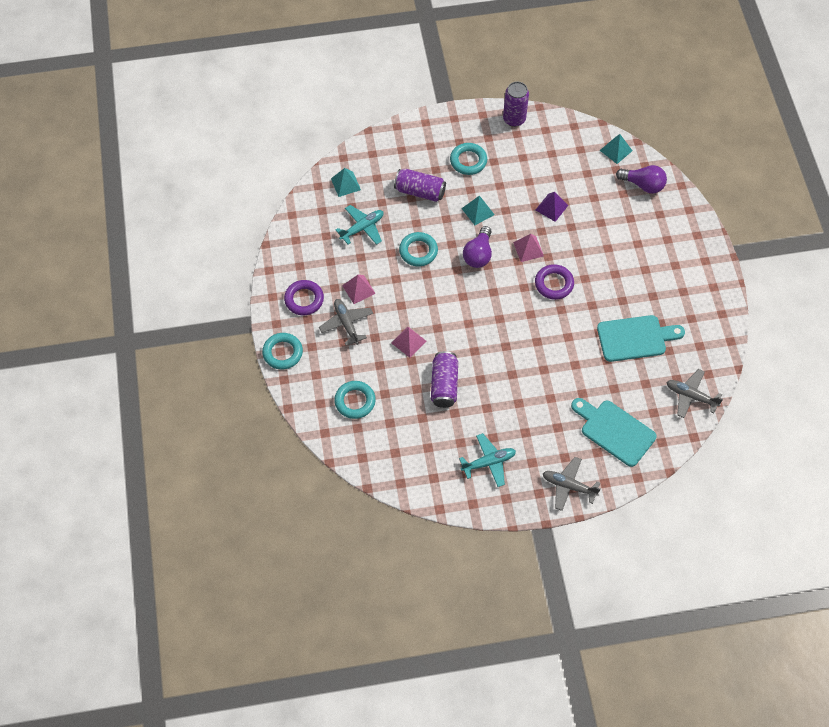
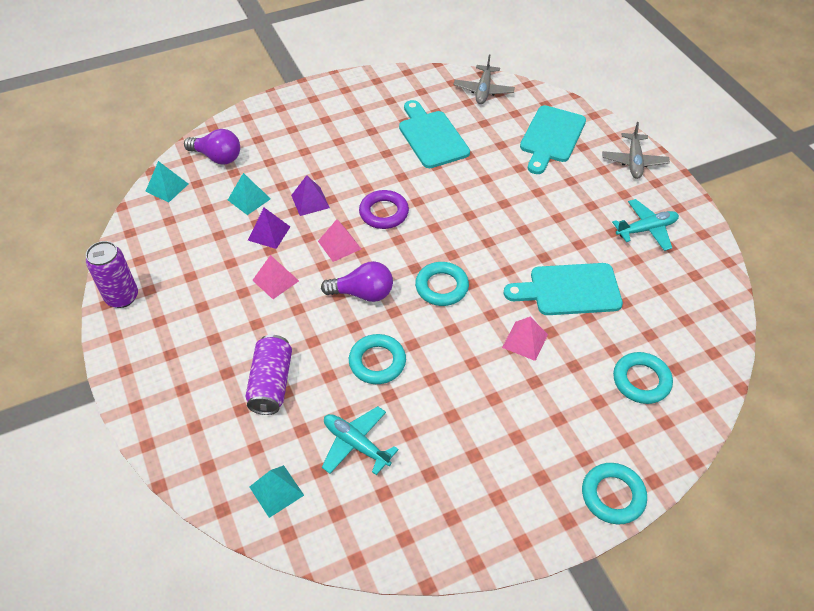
camera: 105 degrees left, 10 degrees down
purple ring [284,280,324,315] -> none
grey plane [319,299,373,346] -> none
pink pyramid [342,275,376,304] -> pink pyramid moved to [252,255,299,299]
purple can [431,351,458,408] -> turquoise cutting board [504,263,623,315]
turquoise ring [450,143,487,175] -> turquoise ring moved to [415,262,469,306]
turquoise plane [459,433,516,487] -> turquoise plane turned 105 degrees clockwise [612,199,679,251]
turquoise pyramid [461,196,495,225] -> turquoise pyramid moved to [228,173,271,215]
purple light bulb [616,165,667,194] -> purple light bulb turned 105 degrees clockwise [184,129,240,164]
none -> purple pyramid [291,175,330,216]

